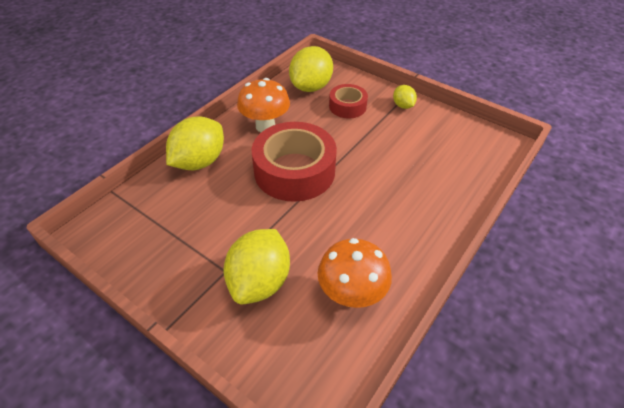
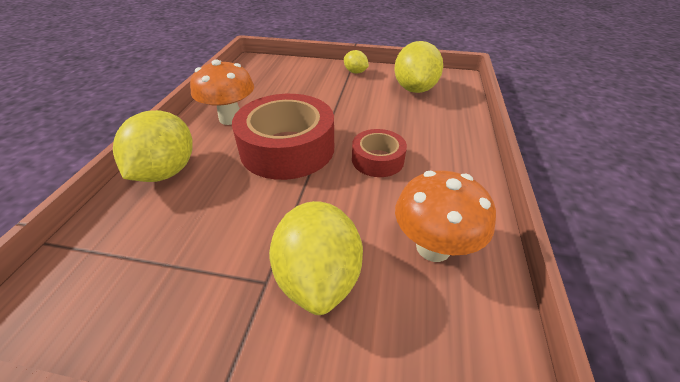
camera: 25 degrees left, 5 degrees down
yellow lemon [289,46,333,92] -> yellow lemon moved to [394,41,443,93]
red tape [329,84,368,118] -> red tape moved to [352,129,407,177]

